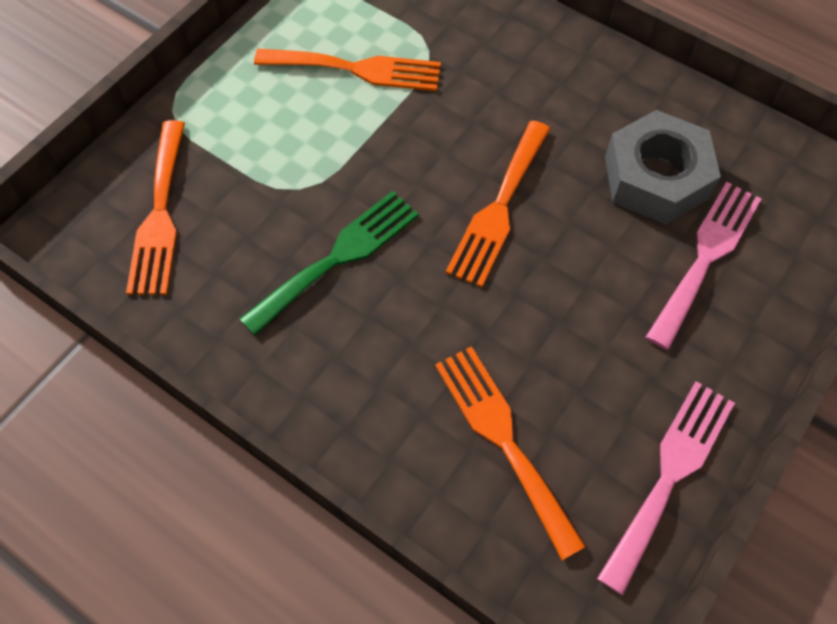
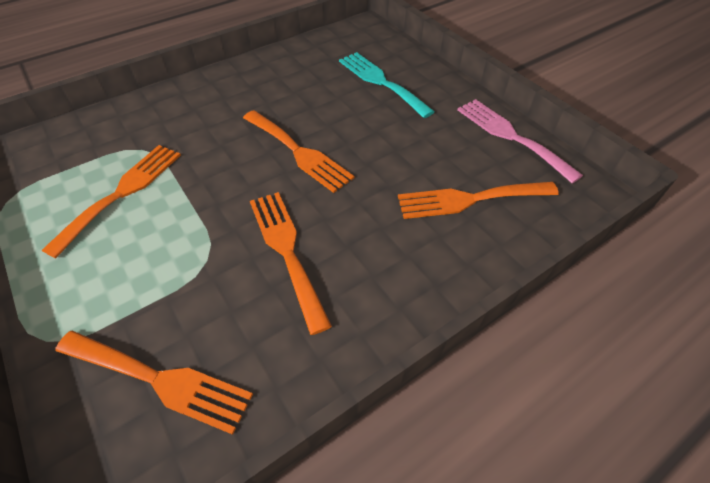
camera: 70 degrees left, 10 degrees down
green fork [239,191,419,335] -> orange fork [250,192,332,335]
grey nut [605,110,721,225] -> none
pink fork [646,182,761,350] -> turquoise fork [339,52,435,118]

